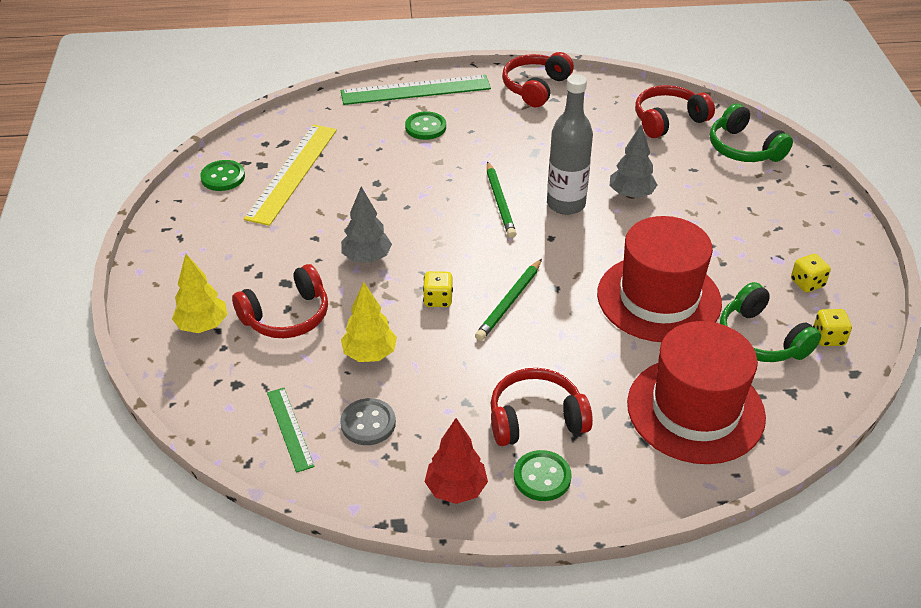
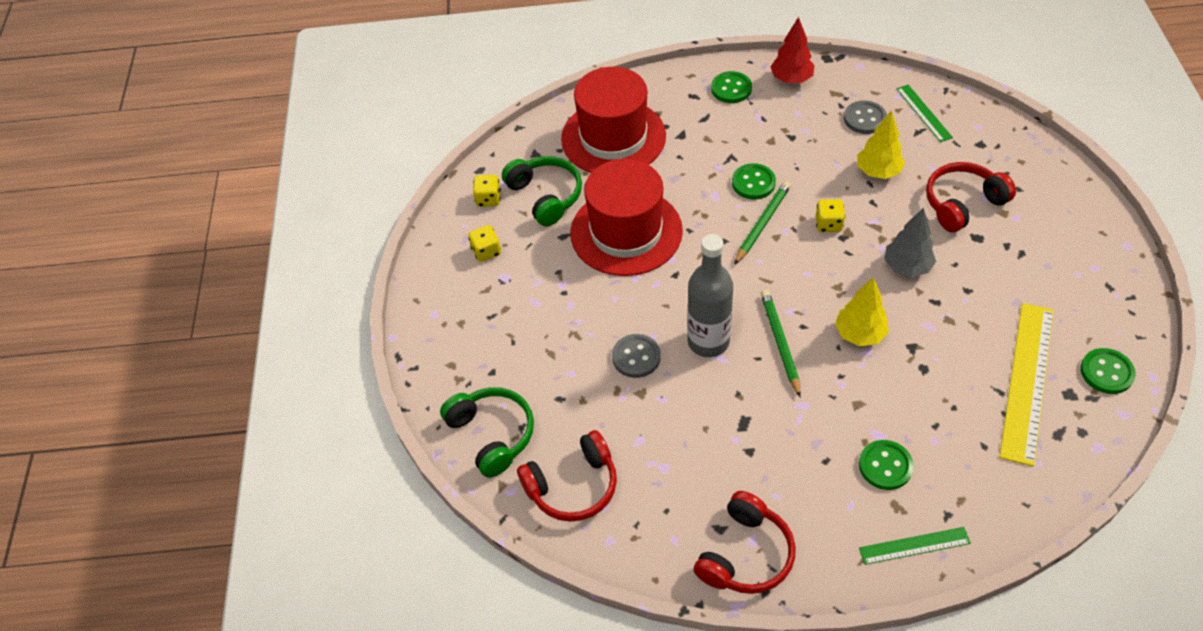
camera: 175 degrees left, 10 degrees up
yellow tree [172,254,228,333] -> yellow tree moved to [835,277,889,346]
green ruler [340,75,491,105] -> green ruler [859,527,971,565], size x0.53
red headphones [490,368,593,446] -> none
grey tree [610,125,657,199] -> grey button [612,334,661,378]
none -> green button [732,163,776,199]

